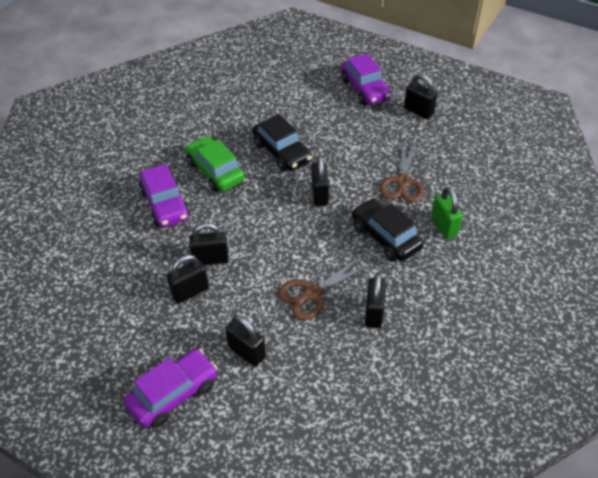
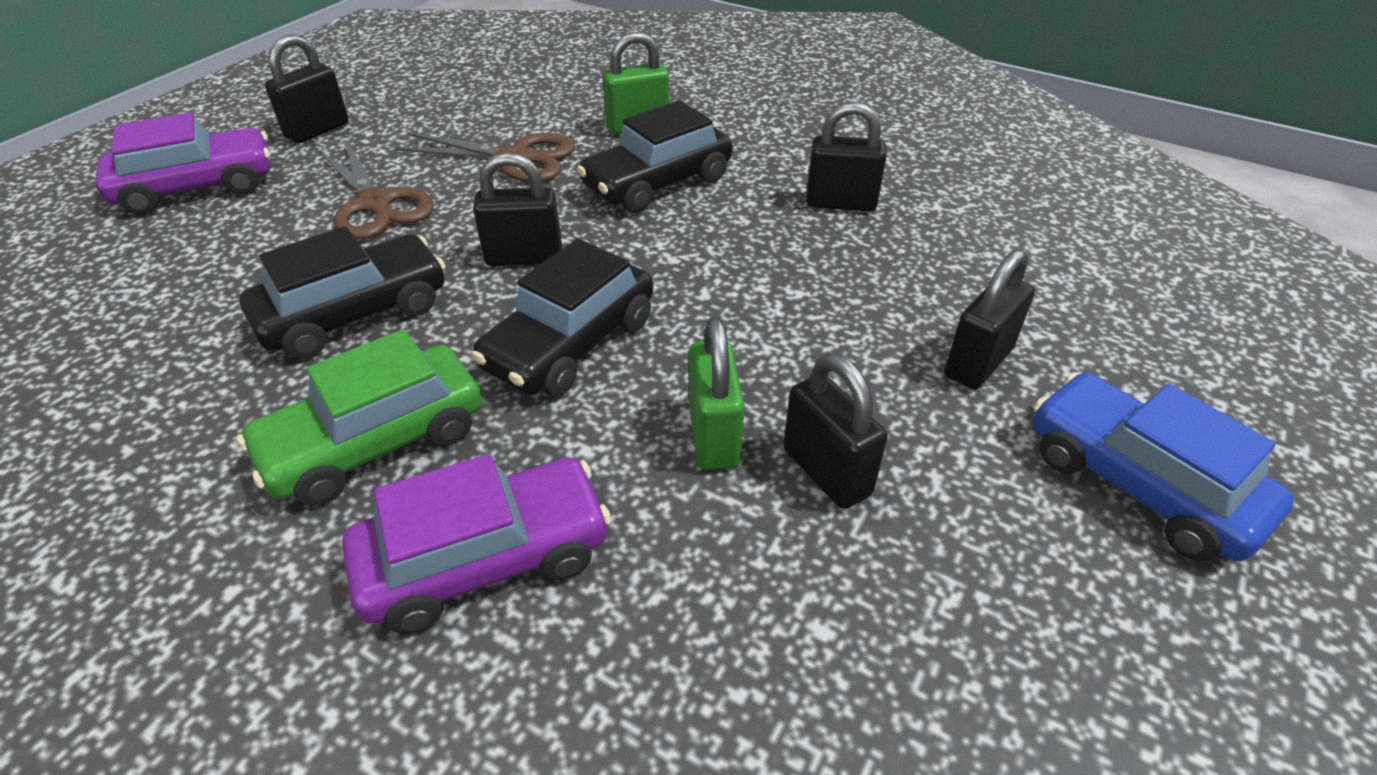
camera: 90 degrees left, 5 degrees down
purple car [124,349,218,428] -> blue car [1033,372,1294,561]
black padlock [189,223,229,265] -> green padlock [689,316,745,470]
brown scissors [278,256,372,320] -> brown scissors moved to [319,141,434,240]
none -> black car [471,239,653,397]

